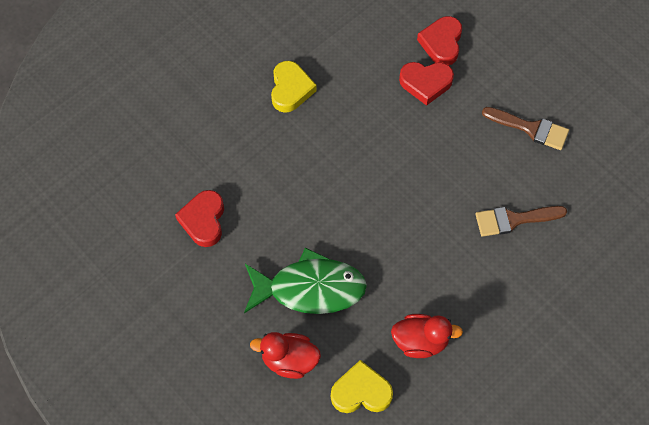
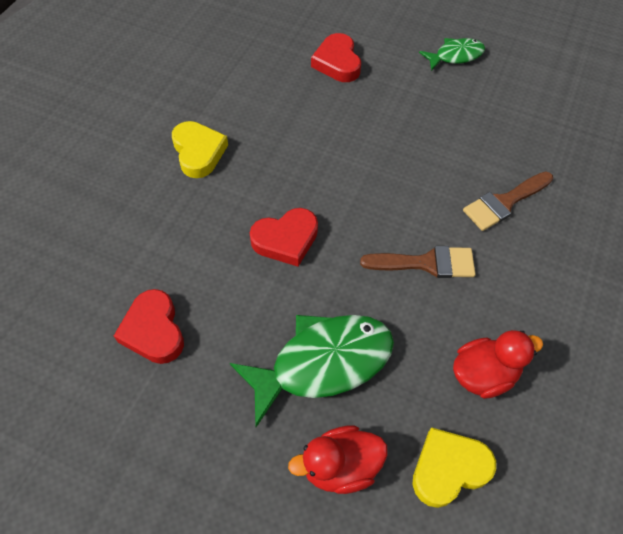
camera: 25 degrees left, 5 degrees down
red heart [399,62,454,106] -> red heart moved to [250,208,318,267]
brown brush [482,107,569,150] -> brown brush moved to [360,246,476,278]
none -> green fish [419,38,485,71]

